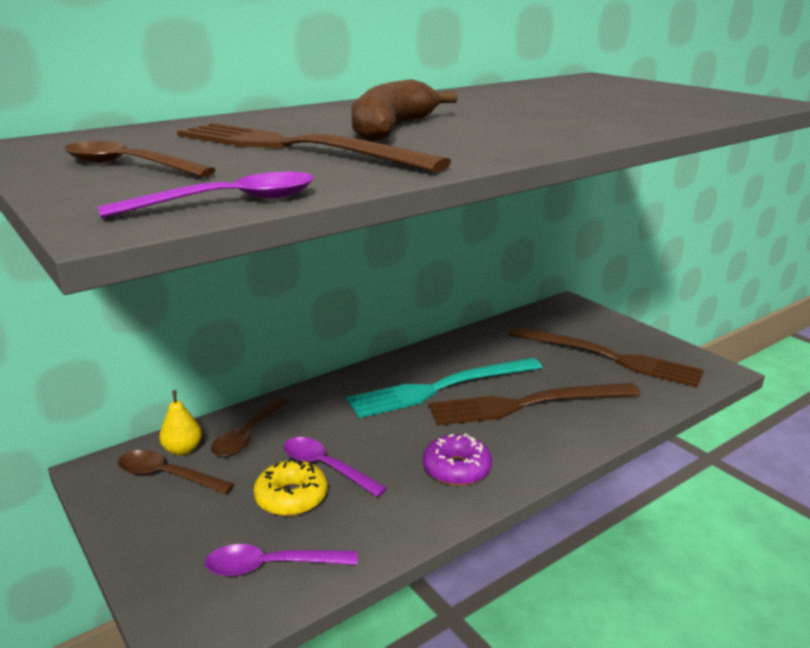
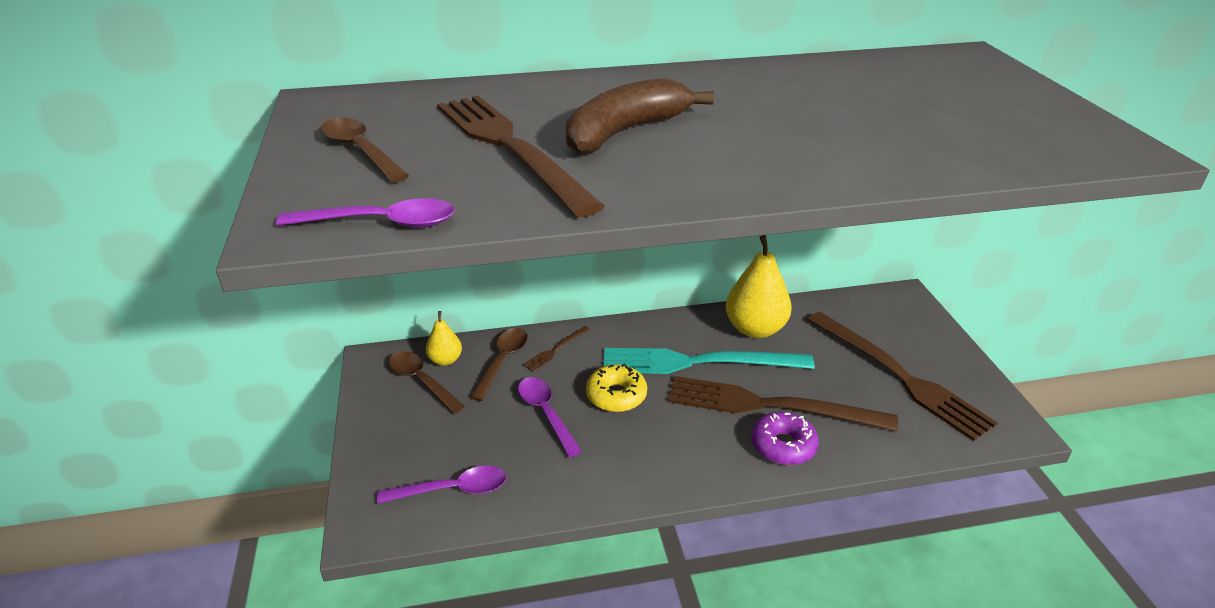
camera: 25 degrees right, 10 degrees up
purple spoon [205,544,357,576] -> purple spoon turned 150 degrees clockwise [377,466,507,504]
brown spoon [211,397,289,457] -> brown spoon turned 150 degrees clockwise [470,328,528,401]
yellow donut [253,458,327,516] -> yellow donut moved to [586,363,647,412]
purple donut [423,433,492,486] -> purple donut moved to [751,412,819,465]
none -> brown fork [523,326,590,371]
none -> yellow pear [726,235,791,338]

